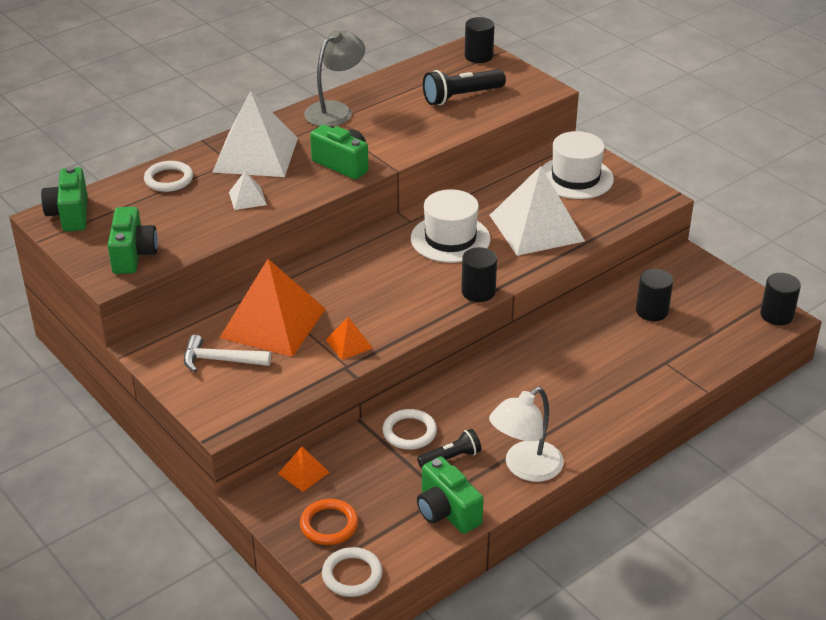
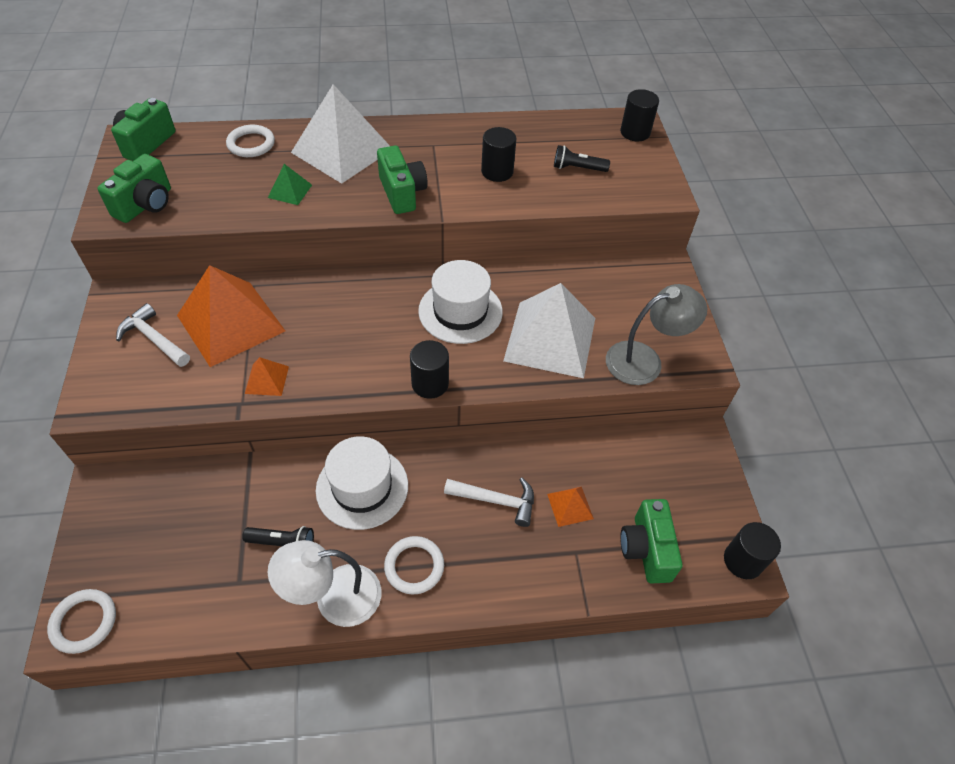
camera: 30 degrees right, 15 degrees up
white pyramid [229,171,267,210] -> green pyramid [268,164,312,205]
orange pyramid [278,447,330,492] -> orange pyramid moved to [547,487,594,527]
orange ring [300,499,358,545] -> none
grey lamp [304,30,365,127] -> grey lamp moved to [606,284,707,385]
white ring [382,409,437,450] -> white ring moved to [384,536,444,595]
green camera [417,457,484,534] -> green camera moved to [620,499,682,583]
black flashlight [423,69,506,105] -> black flashlight [554,145,610,172], size x0.62
white hat [542,131,614,199] -> white hat moved to [316,436,408,530]
black cylinder [636,269,673,321] -> black cylinder moved to [481,127,517,182]
none -> white hammer [444,477,534,527]

